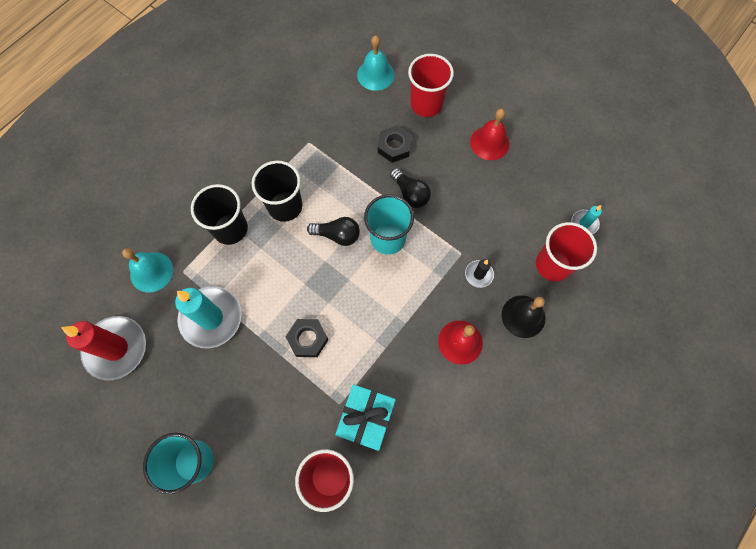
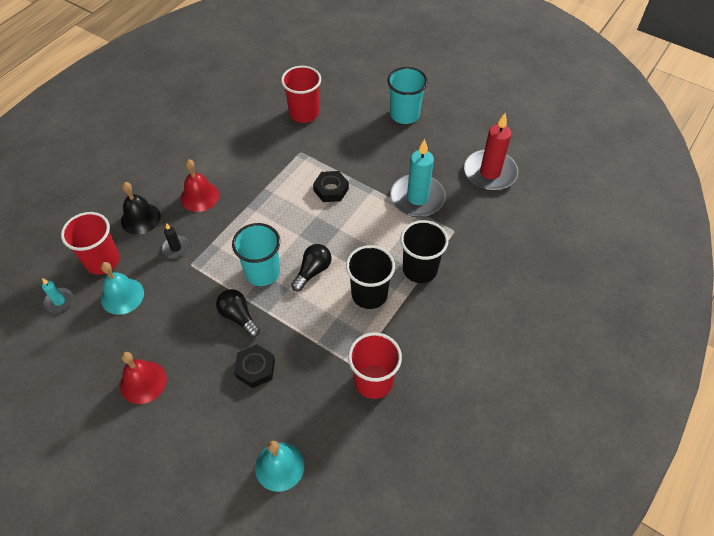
camera: 175 degrees right, 15 degrees down
turquoise bell [122,248,173,292] -> turquoise bell moved to [101,262,144,315]
black light bulb [307,217,360,246] -> black light bulb turned 120 degrees clockwise [291,244,331,291]
turquoise gift [335,384,396,451] -> none
red cup [408,54,454,117] -> red cup moved to [348,333,402,399]

